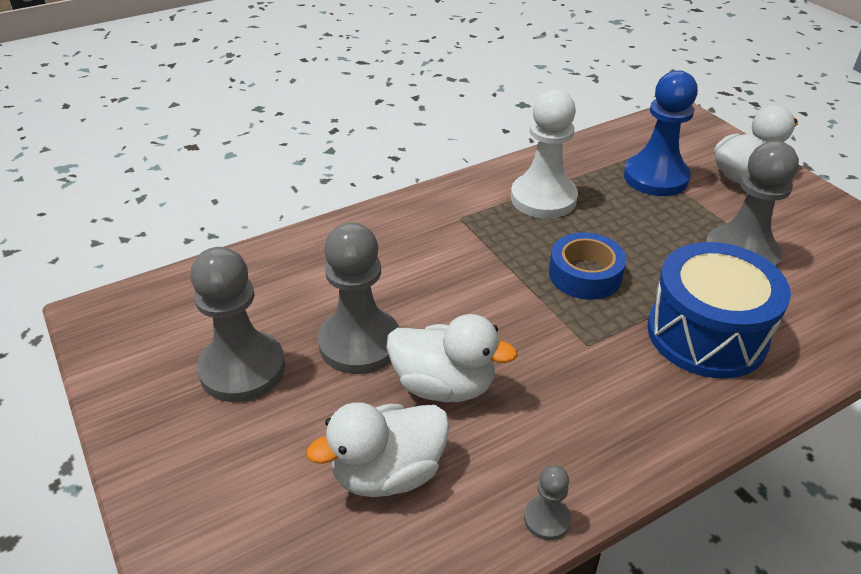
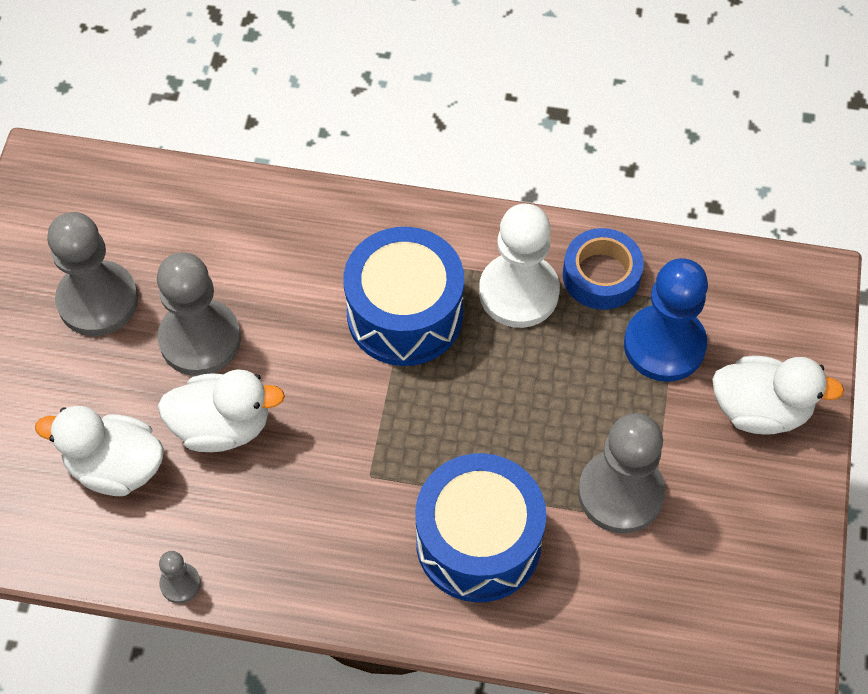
camera: 40 degrees right, 20 degrees up
white duck [386,314,518,402] -> white duck turned 60 degrees counterclockwise [158,369,285,452]
blue tape [549,232,626,300] -> blue tape moved to [563,228,644,310]
none -> blue drum [344,227,464,366]

